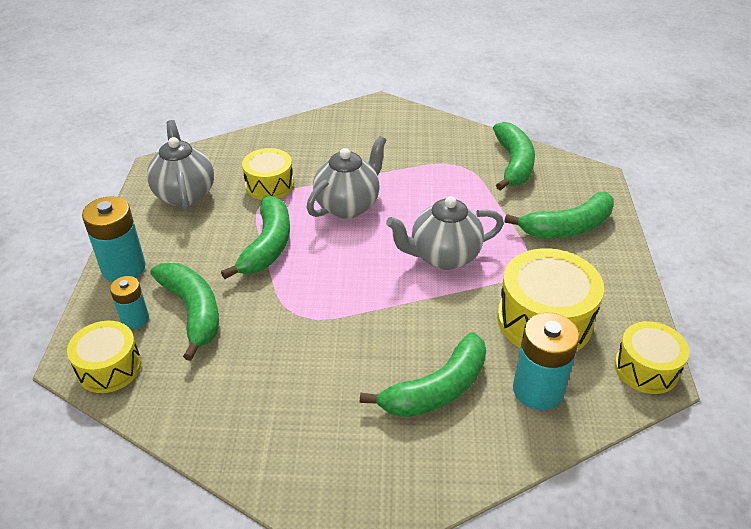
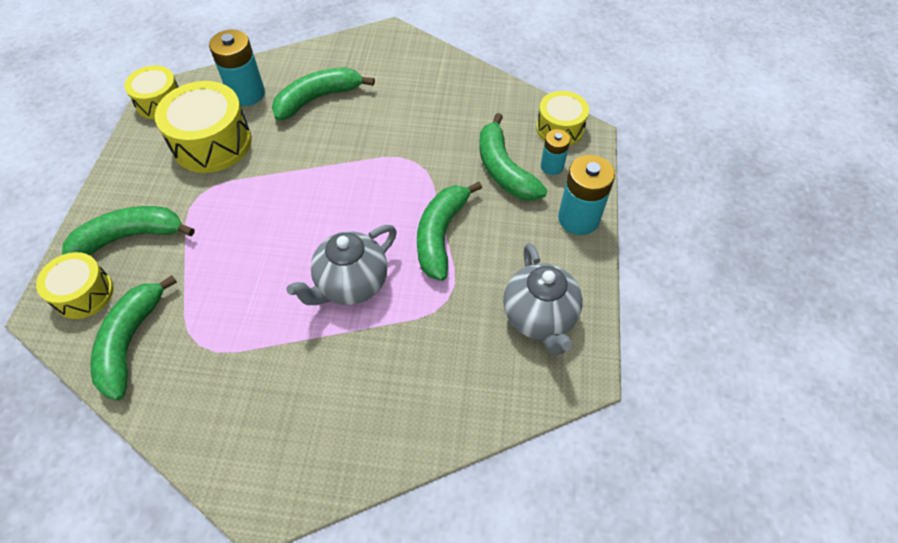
camera: 175 degrees left, 15 degrees up
yellow drum [242,148,294,200] -> yellow drum moved to [36,252,114,319]
grey teapot [386,196,504,270] -> none

